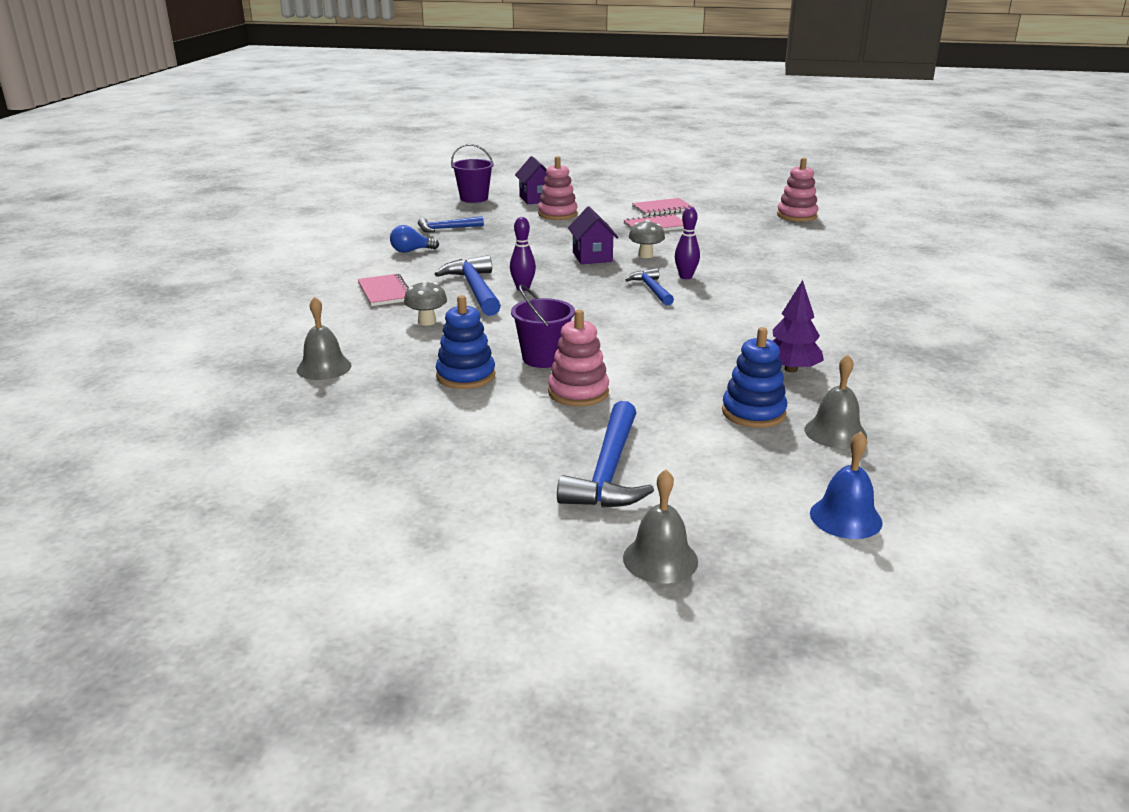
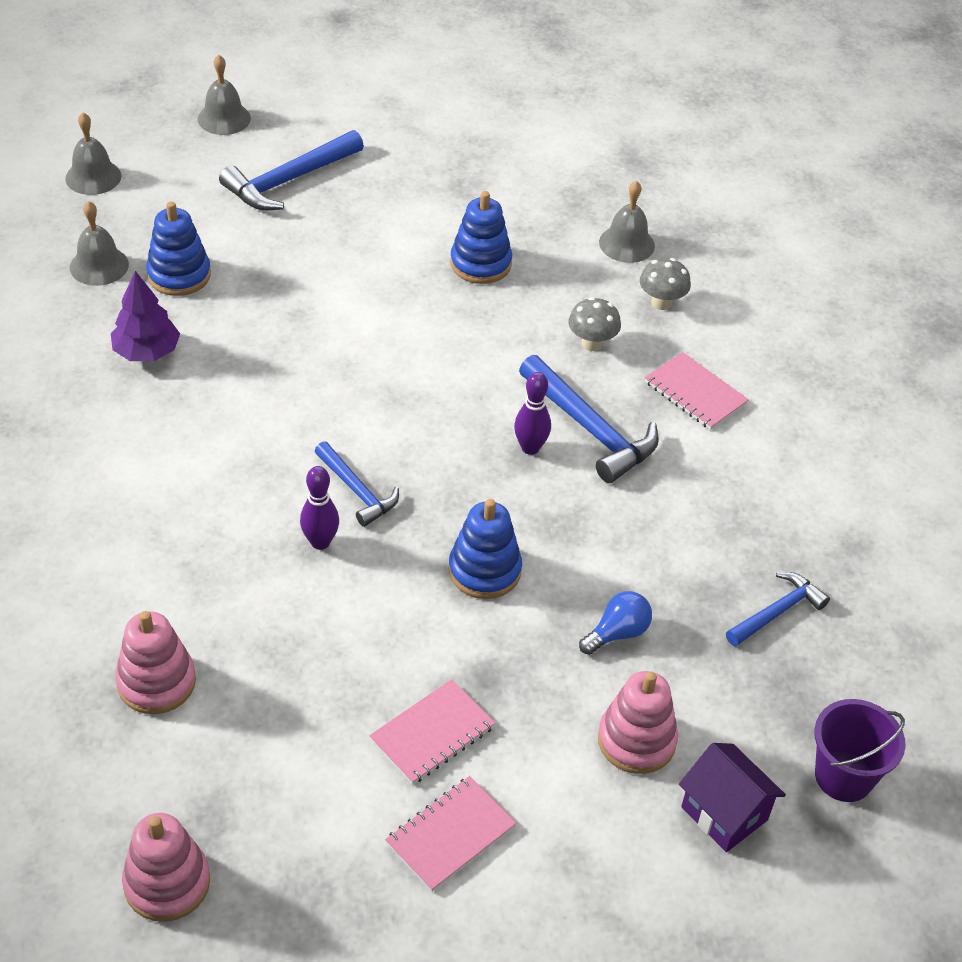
camera: 155 degrees right, 20 degrees up
blue light bulb [390,225,439,253] -> blue light bulb moved to [579,591,652,655]
purple bucket [511,285,575,368] -> none
pink stacking toy [548,310,609,407] -> pink stacking toy moved to [115,611,196,714]
blue hammer [557,401,654,508] -> blue hammer turned 120 degrees counterclockwise [219,130,364,210]
purple house [568,207,619,264] -> blue stacking toy [448,499,522,599]
grey mushroom [629,219,665,258] -> grey mushroom moved to [640,258,691,310]
blue bell [810,431,883,539] -> grey bell [65,113,122,195]

